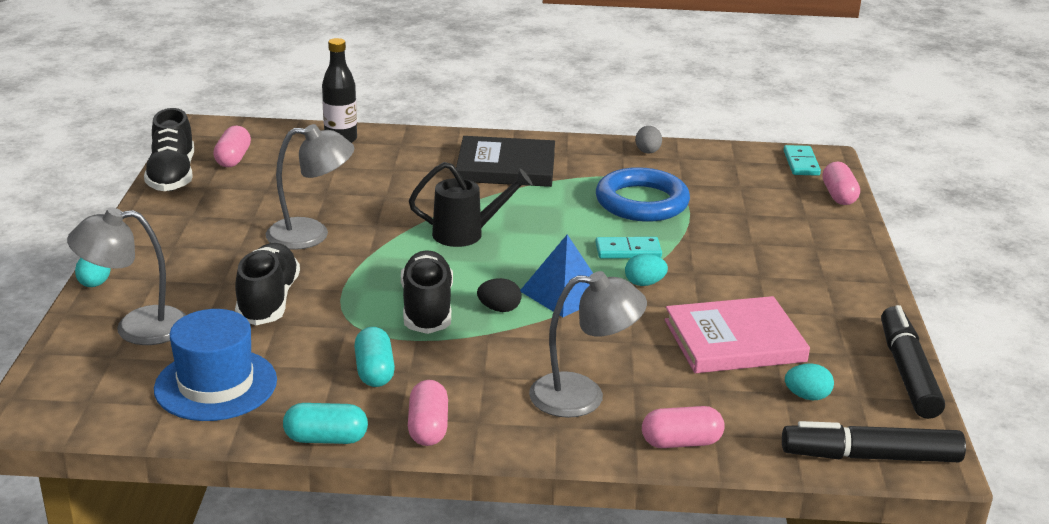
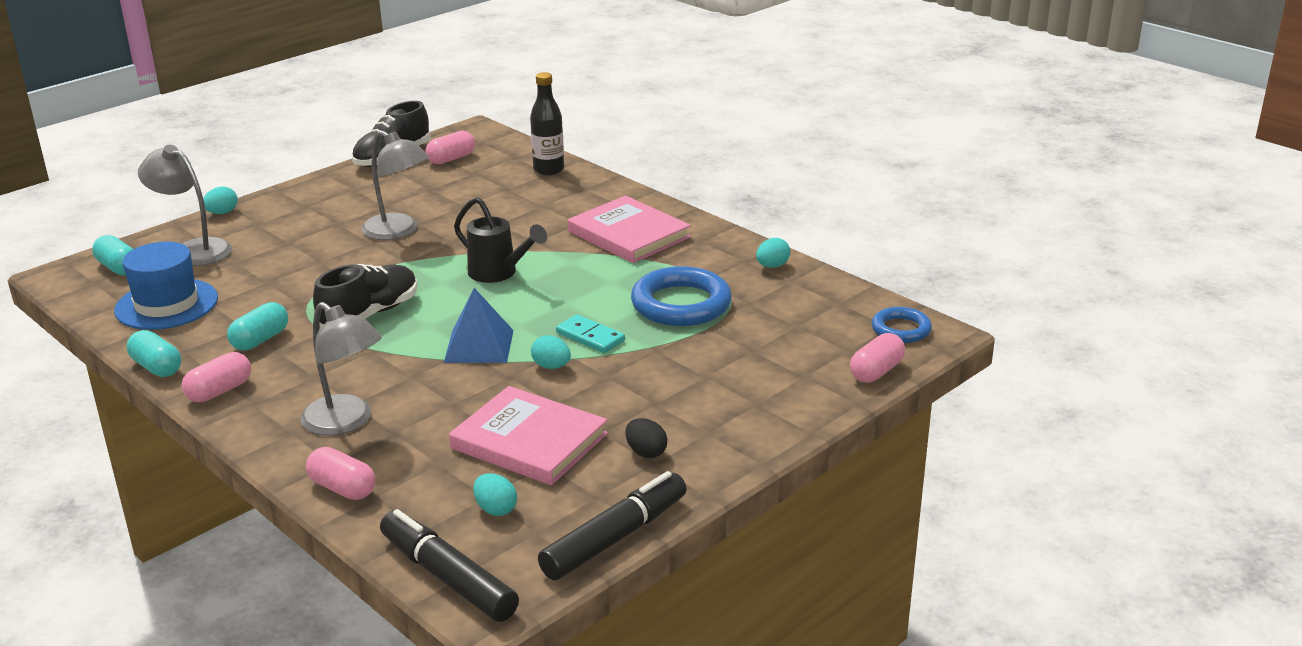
camera: 45 degrees right, 0 degrees up
black shoe [235,243,300,325] -> none
black book [456,136,555,187] -> pink book [568,196,691,263]
black egg [477,278,521,312] -> black egg moved to [625,418,667,458]
grey egg [635,126,662,154] -> turquoise egg [756,238,790,268]
turquoise domino [784,145,821,176] -> blue ring [872,307,932,343]
none -> turquoise capsule [92,235,133,276]

